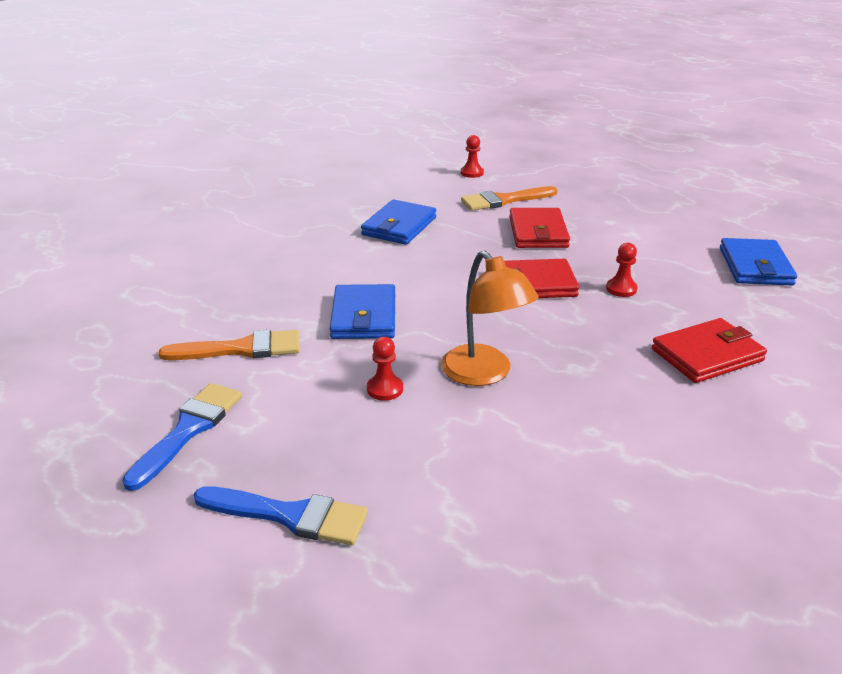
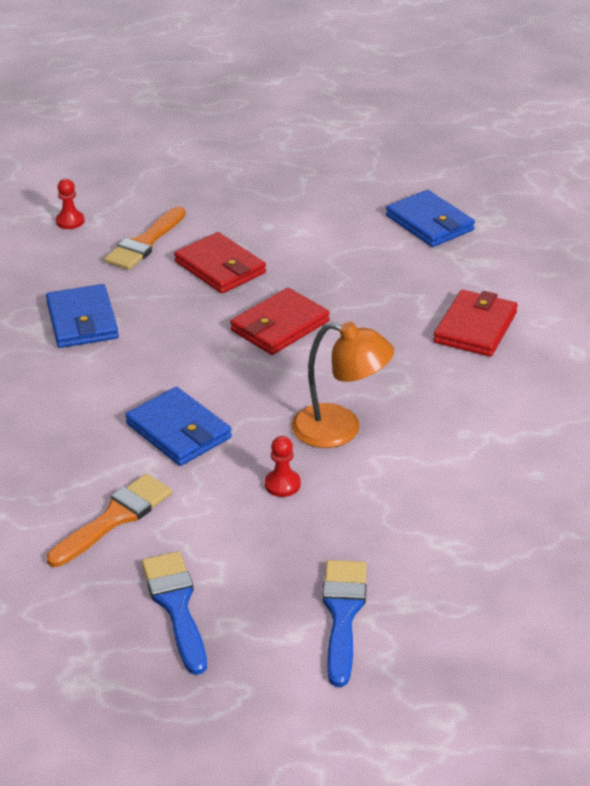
camera: 40 degrees left, 5 degrees up
blue brush [193,486,368,545] -> blue brush turned 60 degrees counterclockwise [322,560,367,687]
red pawn [606,243,638,297] -> none

